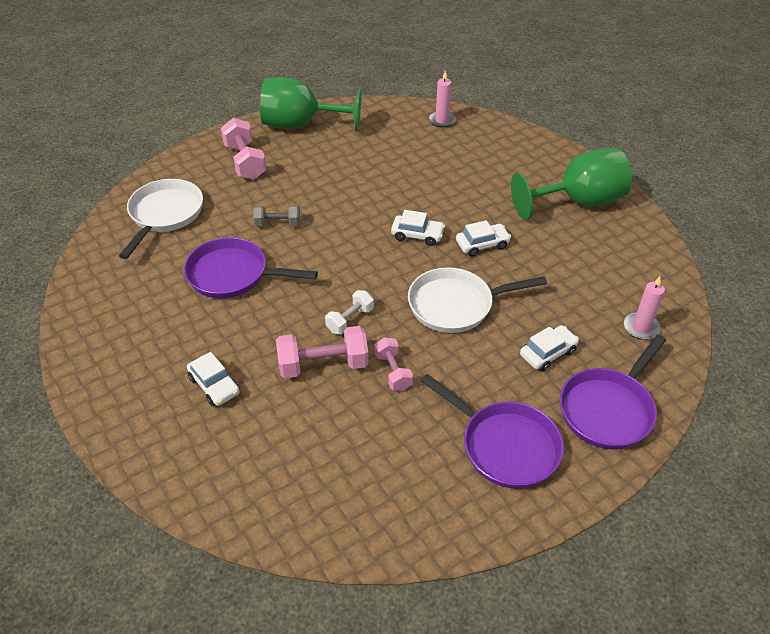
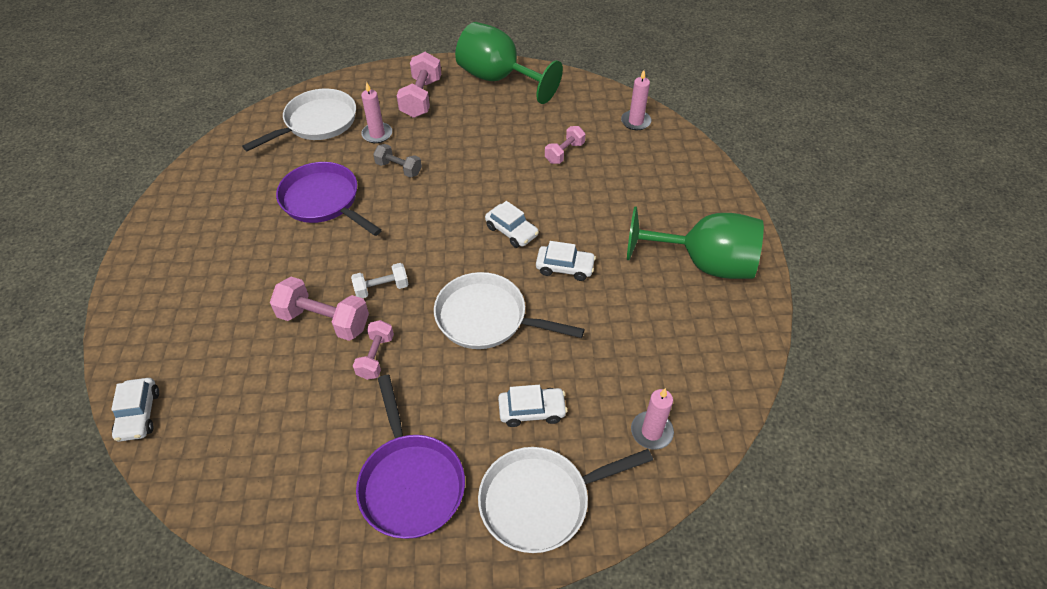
camera: 30 degrees right, 5 degrees up
white car [187,352,240,406] -> white car moved to [111,378,159,442]
purple pan [560,334,666,449] -> white pan [478,447,653,553]
none -> pink candle [361,82,392,143]
none -> pink dumbbell [545,126,585,164]

